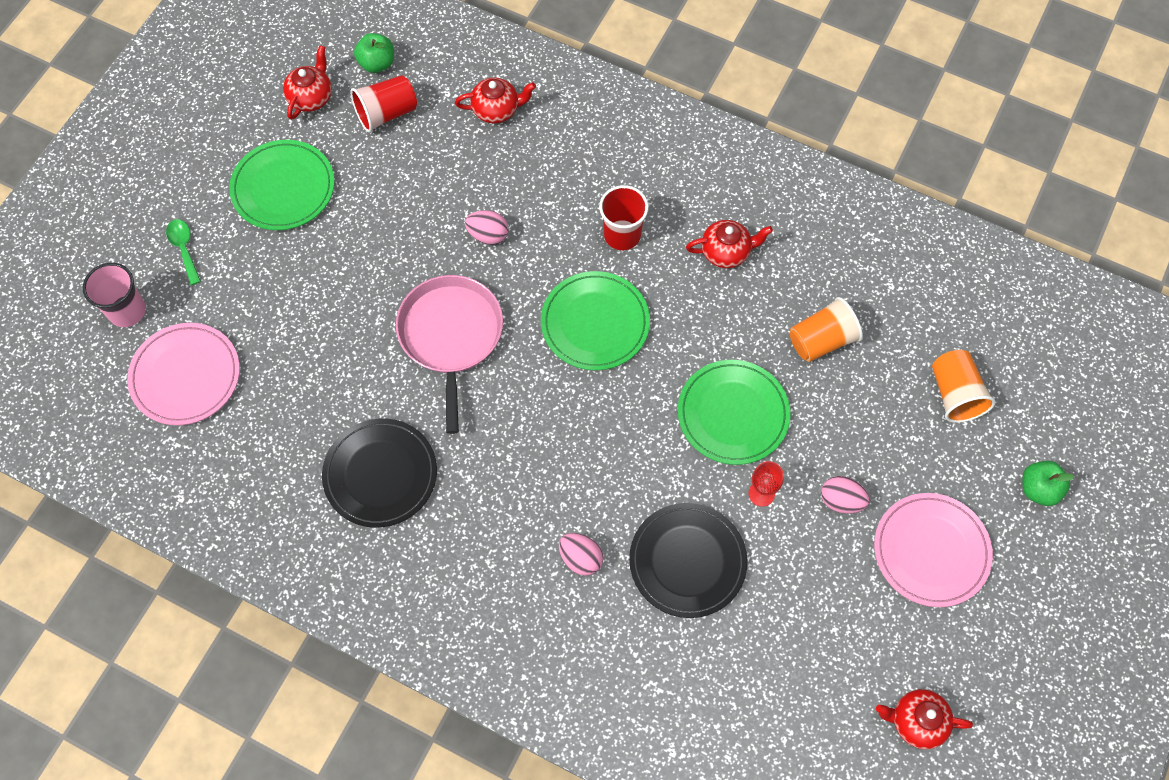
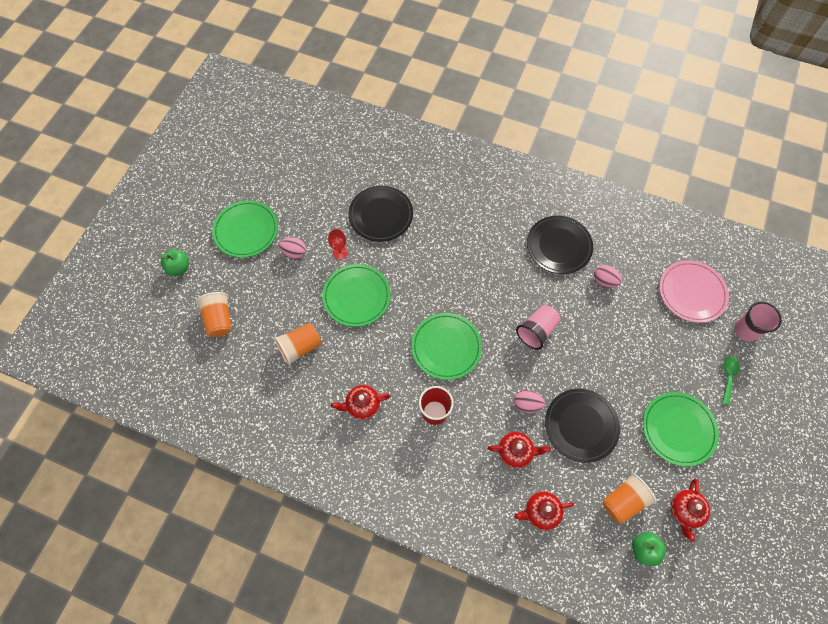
camera: 175 degrees right, 0 degrees up
green spoon [166,219,201,285] -> green spoon turned 135 degrees counterclockwise [722,356,740,405]
red cup [350,75,417,133] -> orange cup [603,473,657,524]
pink pan [396,275,503,434] -> pink cup [516,305,561,350]
pink egg [559,533,603,576] -> pink egg moved to [594,265,622,288]
pink plate [874,493,993,607] -> green plate [212,200,278,258]
red teapot [876,689,973,749] -> red teapot moved to [487,432,551,468]
none -> black plate [545,389,620,463]

